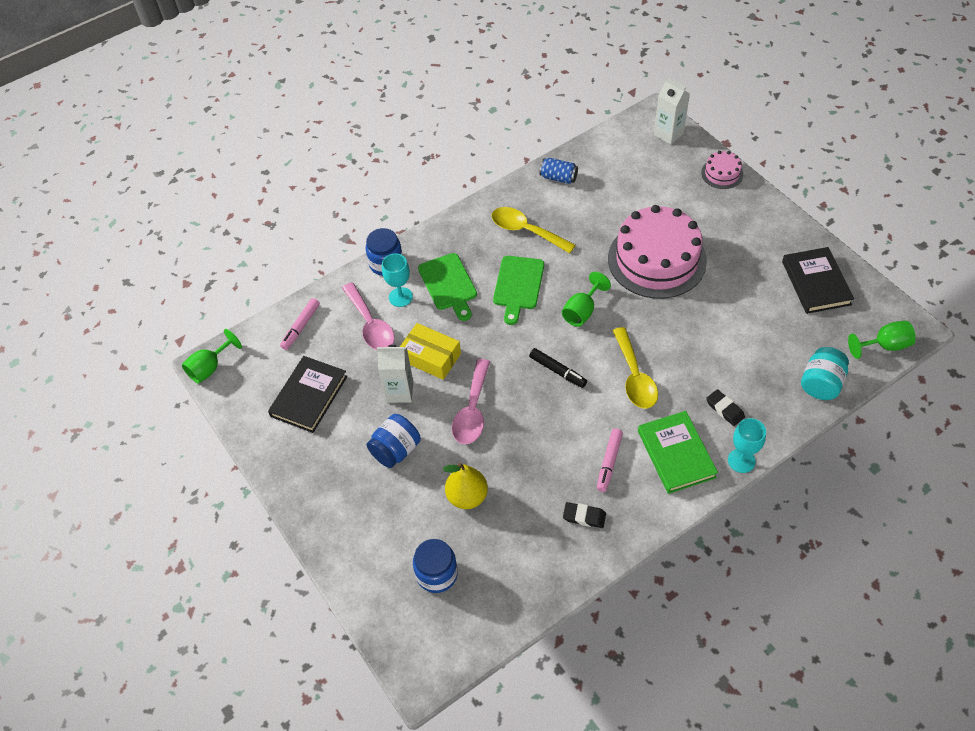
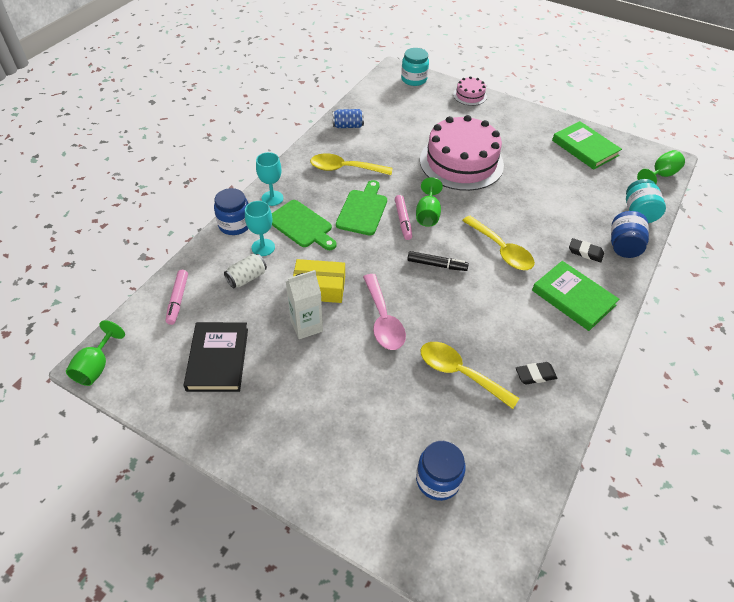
camera: 30 degrees left, 5 degrees down
pink spoon [342,282,395,350] -> white can [224,254,267,288]
blue jar [367,414,421,468] -> blue jar moved to [611,211,649,258]
yellow pear [443,463,488,509] -> none
green cutting board [493,256,544,325] -> green cutting board turned 150 degrees counterclockwise [336,180,387,235]
pink marker [597,428,623,492] -> pink marker moved to [395,195,412,240]
white carton [654,78,690,144] -> turquoise jar [401,48,429,86]
turquoise goblet [728,418,766,473] -> turquoise goblet moved to [256,152,283,206]
black book [782,247,854,314] -> green book [552,121,622,170]
none -> yellow spoon [420,342,520,409]

